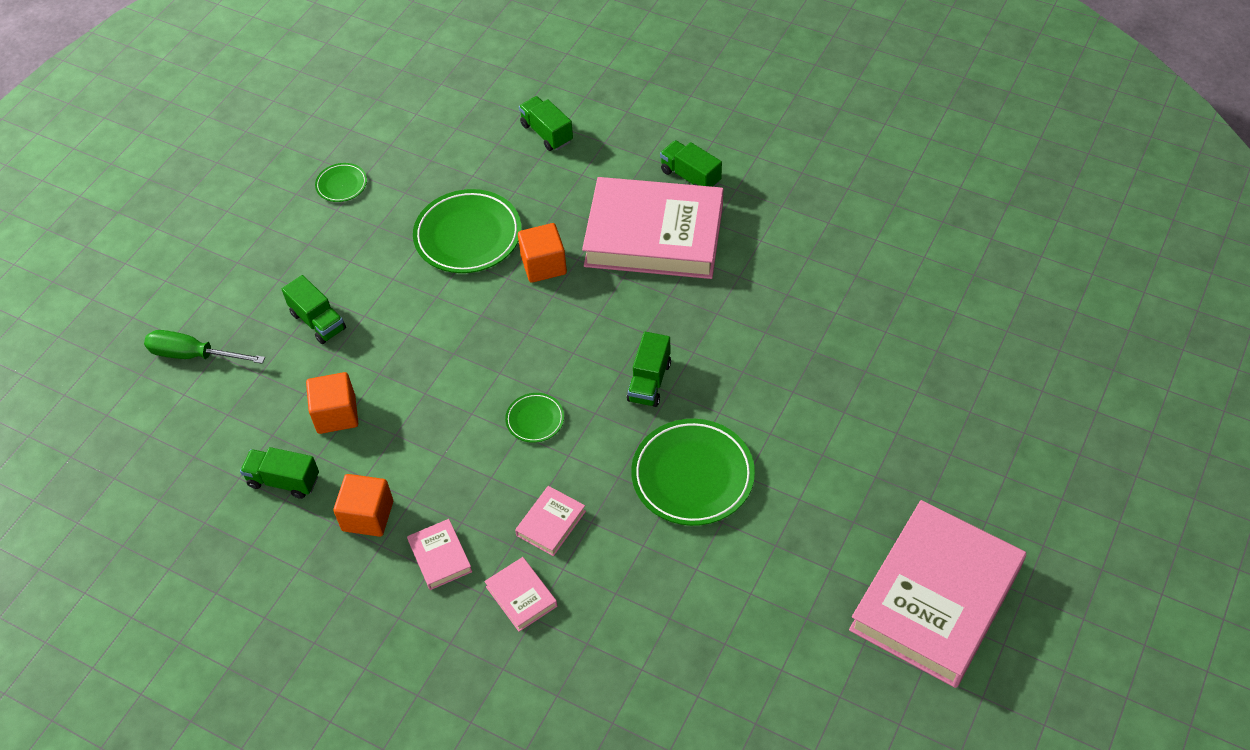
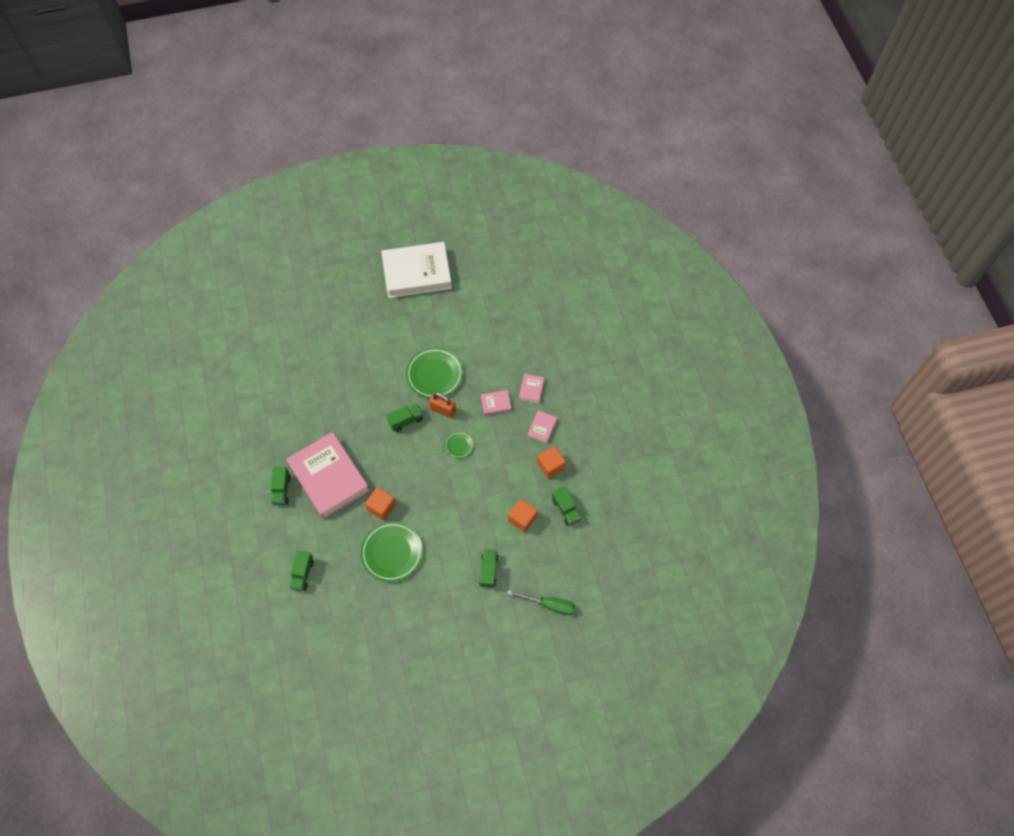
camera: 135 degrees left, 10 degrees up
green screwdriver [144,330,265,364] -> green screwdriver turned 45 degrees counterclockwise [507,590,575,615]
green plate [315,163,367,202] -> none
pink book [849,500,1026,688] -> white book [381,242,452,298]
none -> orange padlock [429,392,456,418]

